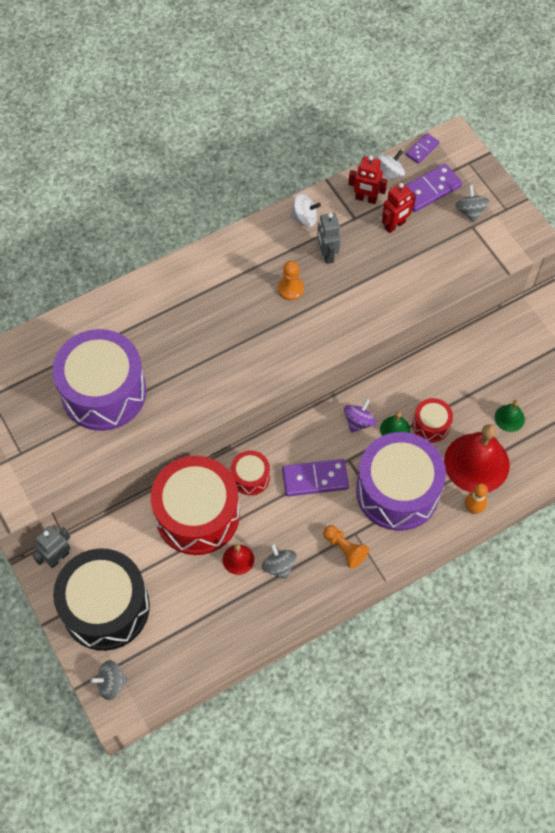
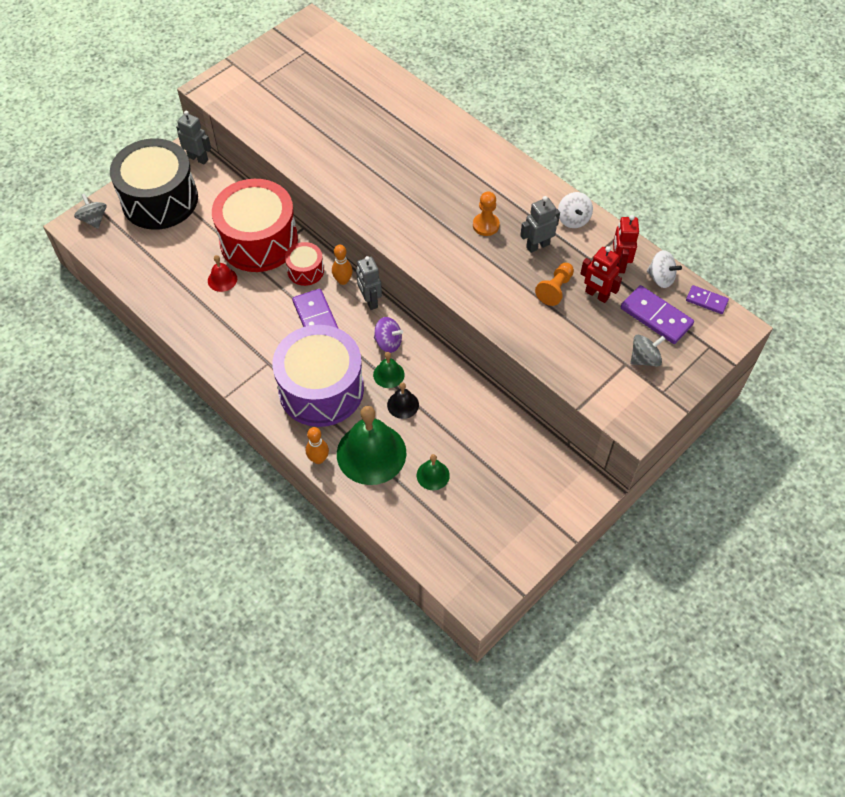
camera: 75 degrees right, 5 degrees down
purple drum [52,329,147,431] -> none
grey spinning top [262,543,297,579] -> none
orange pawn [323,525,369,569] -> orange pawn moved to [535,263,574,306]
red drum [413,398,453,442] -> black bell [387,382,419,419]
red bell [444,424,510,492] -> green bell [337,406,406,485]
none -> orange bowling pin [332,245,353,285]
none -> grey robot [356,256,382,310]

